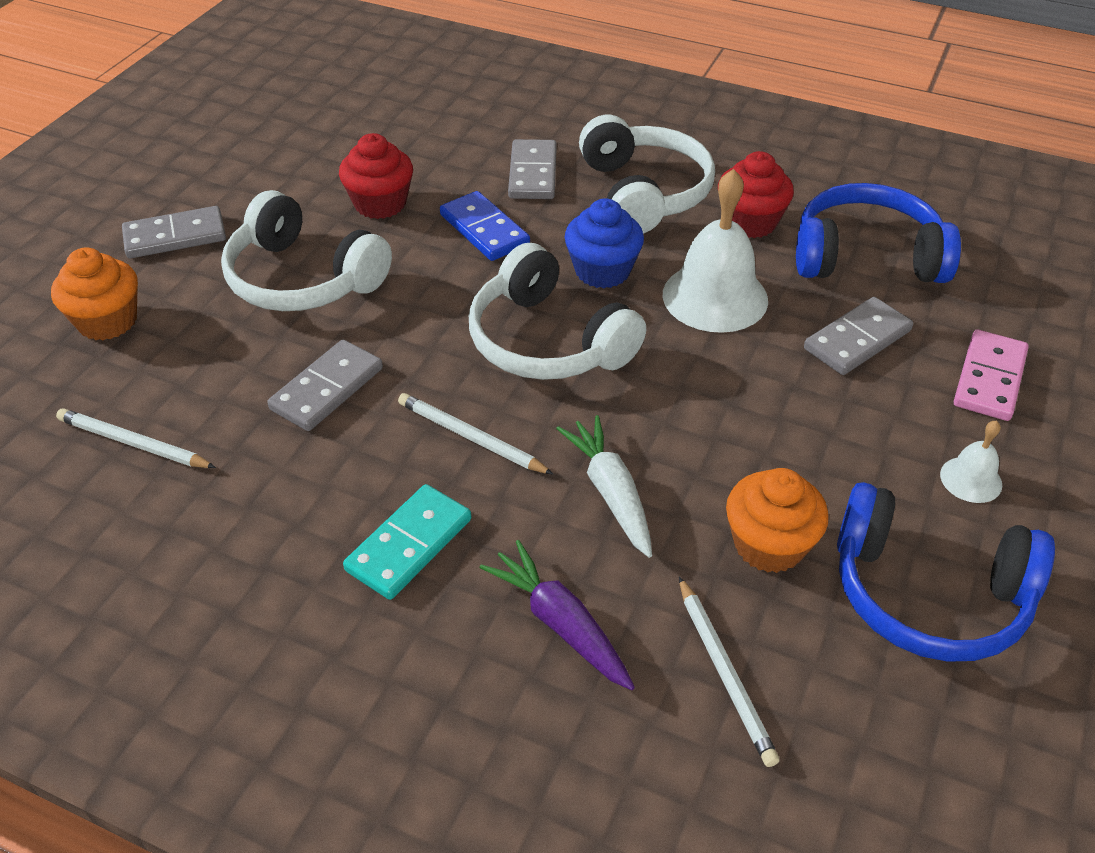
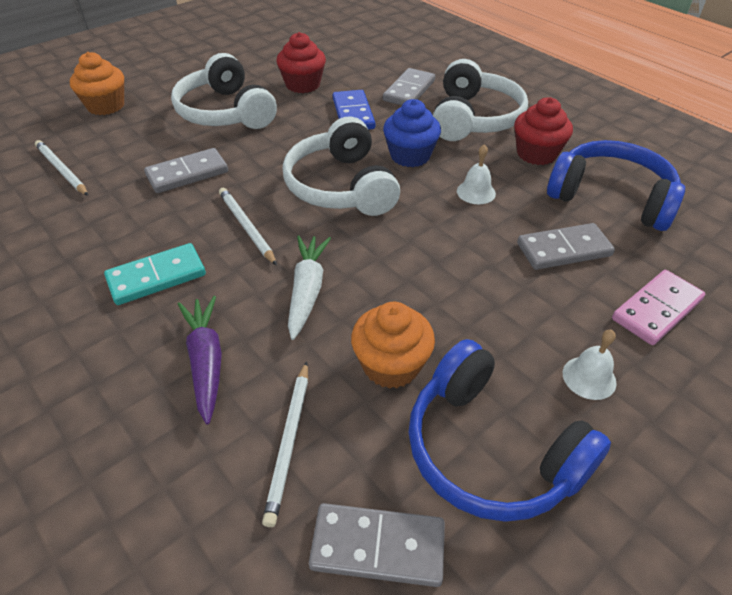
camera: 25 degrees right, 0 degrees up
grey domino [122,206,226,258] -> grey domino moved to [309,503,445,587]
white bell [663,169,768,333] -> white bell [457,144,496,204], size x0.49

